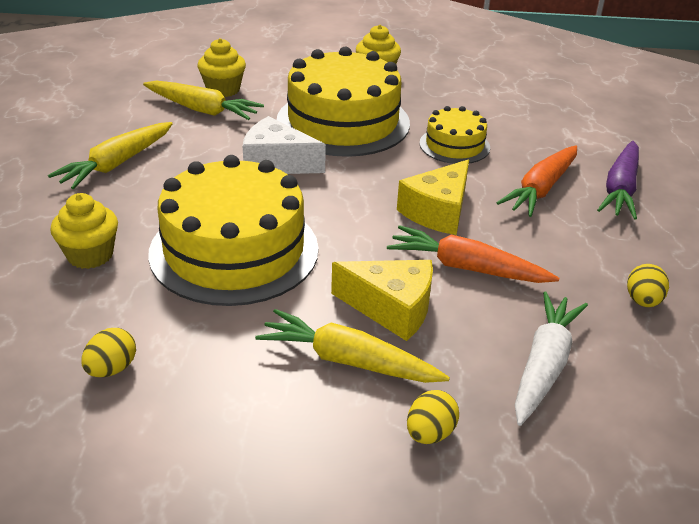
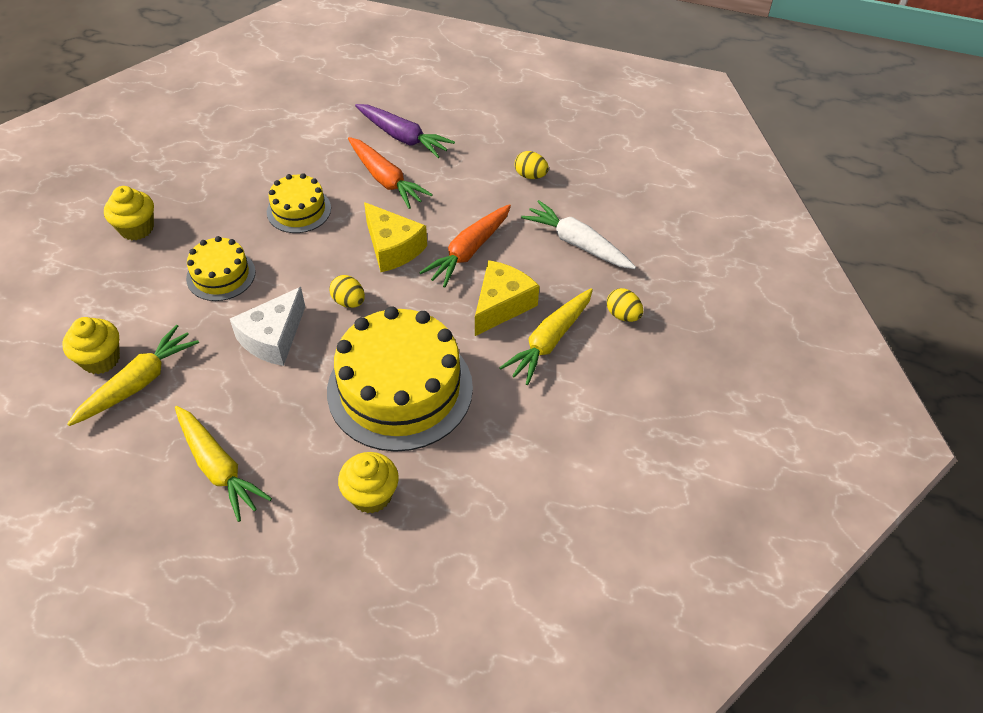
camera: 75 degrees left, 15 degrees up
yellow egg [81,328,136,377] -> yellow egg moved to [329,275,365,308]
yellow cake [277,46,410,157] -> yellow cake [186,236,255,301], size x0.51

